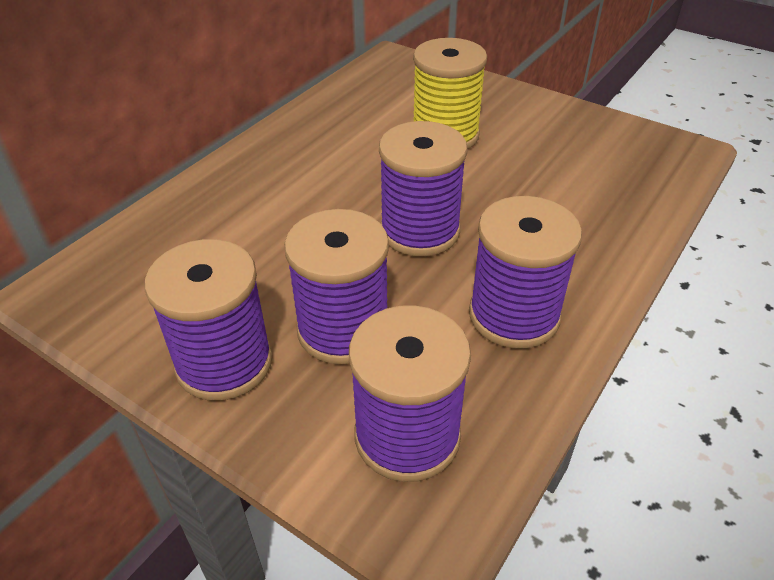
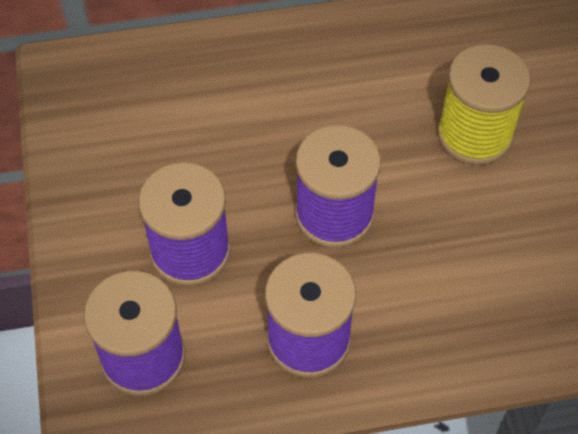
camera: 45 degrees right, 15 degrees up
purple spool [145,239,273,401] -> none

